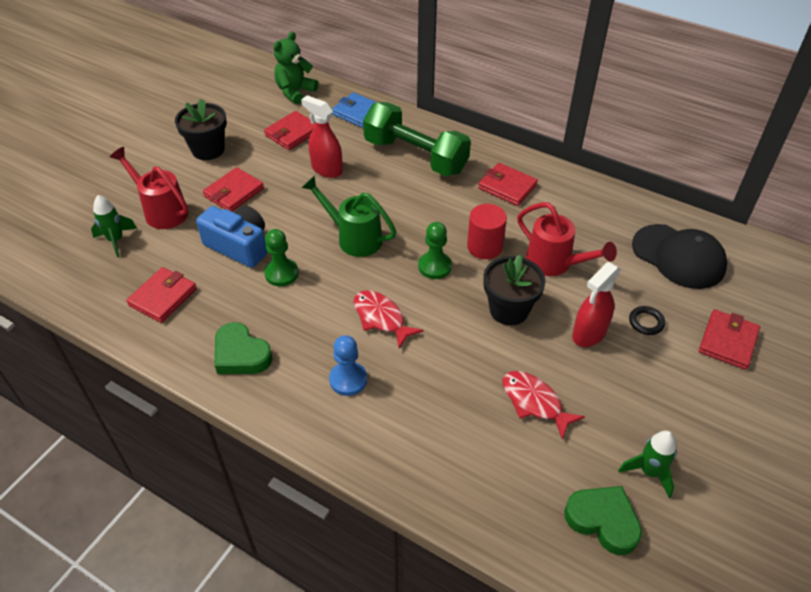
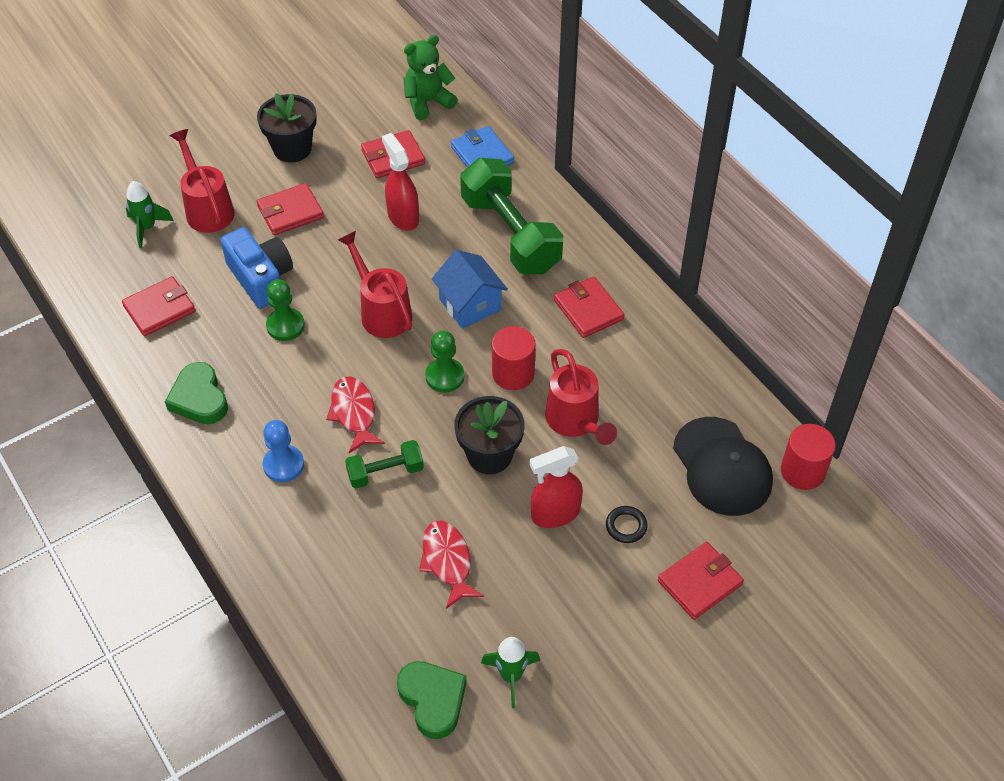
camera: 25 degrees right, 5 degrees up
green watering can [301,176,397,257] -> red watering can [338,231,412,338]
none -> green dumbbell [345,440,424,488]
none -> blue house [432,250,508,329]
none -> red cylinder [781,424,836,490]

